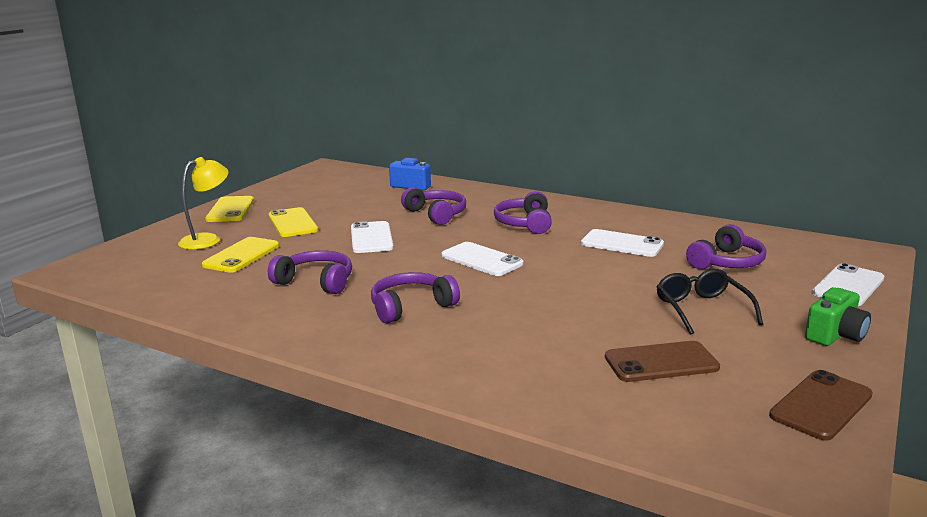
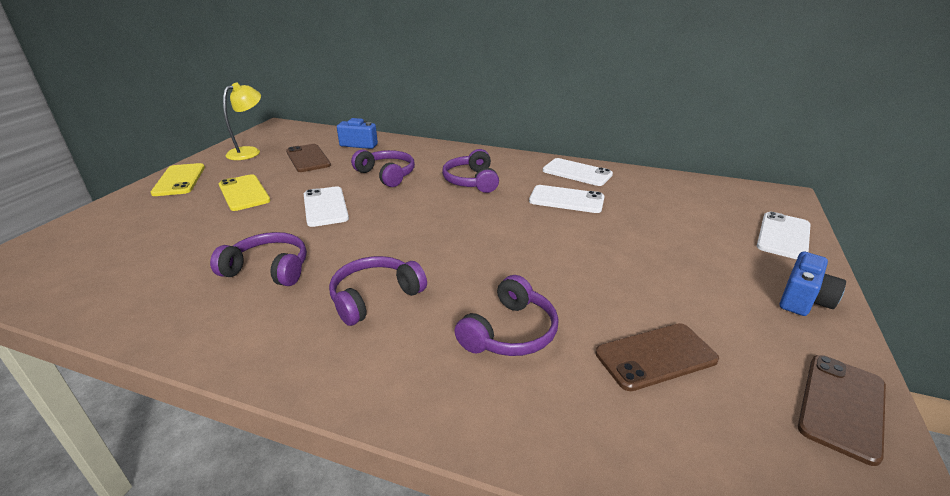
camera: 10 degrees left, 10 degrees up
yellow lamp [178,157,229,250] -> yellow lamp moved to [223,82,261,160]
yellow phone [202,237,279,273] -> none
white phone [441,242,523,276] -> white phone moved to [543,158,613,186]
black glasses [656,269,763,335] -> none
purple headphones [686,224,766,269] -> purple headphones moved to [454,275,559,356]
green camera [805,287,871,346] -> blue camera [780,251,846,316]
none -> brown phone [286,144,331,172]

